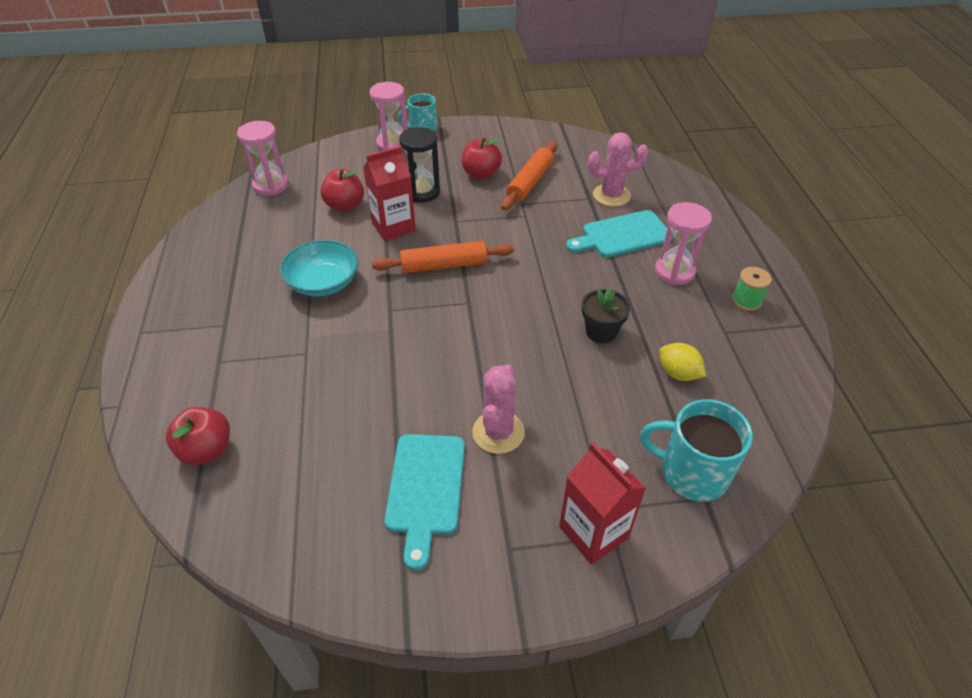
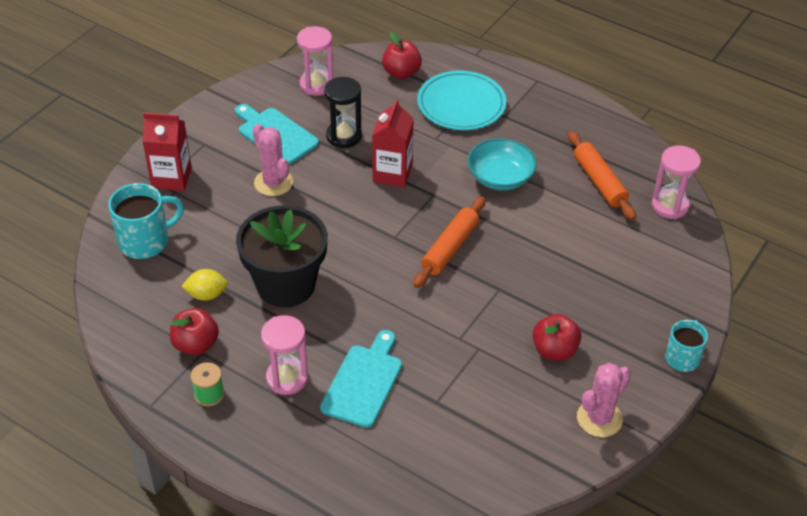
camera: 130 degrees right, 0 degrees up
red apple [320,169,364,212] -> red apple moved to [170,308,219,355]
red carton [363,146,416,241] -> red carton moved to [372,99,414,188]
pink hourglass [369,82,408,151] -> pink hourglass moved to [297,26,333,96]
black hourglass [399,127,440,203] -> black hourglass moved to [324,77,362,148]
orange rolling pin [501,142,557,211] -> orange rolling pin moved to [568,131,636,220]
black flower pot [582,288,630,343] -> black flower pot [236,205,328,307], size x2.07
pink cactus [588,132,648,207] -> pink cactus moved to [577,363,631,437]
none -> turquoise plate [417,71,506,130]

